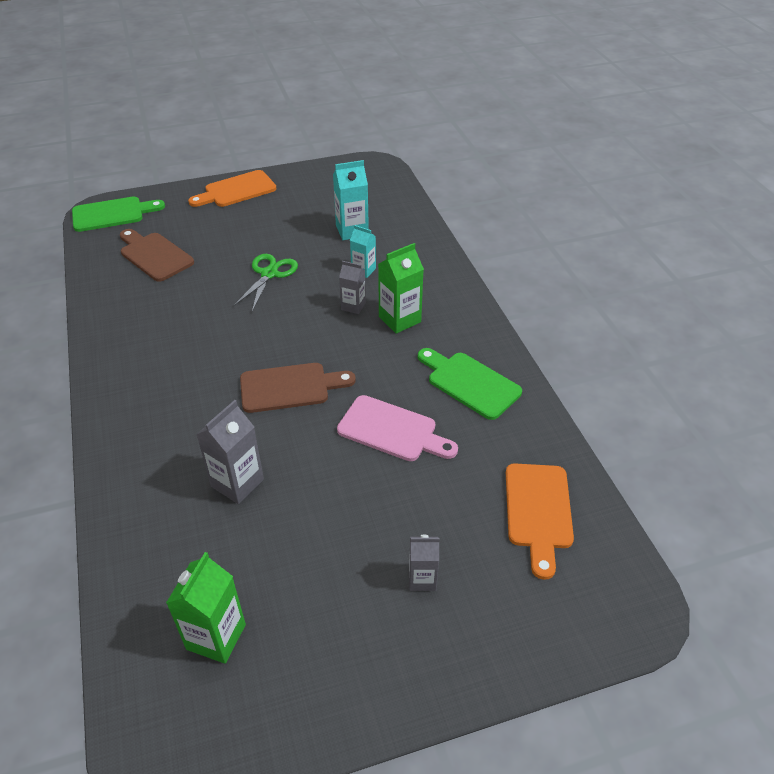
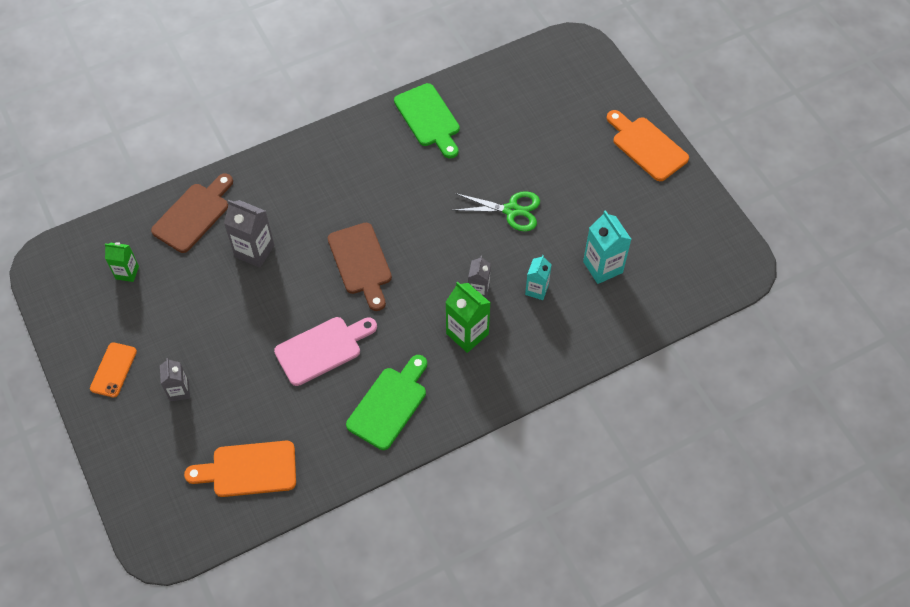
camera: 80 degrees right, 15 degrees up
green cutting board [72,196,165,232] -> green cutting board moved to [394,83,460,159]
brown cutting board [120,229,194,282] -> brown cutting board moved to [151,173,233,253]
green carton [166,552,246,664] -> green carton [104,242,139,282], size x0.63
pink cutting board [337,395,458,461] -> pink cutting board turned 135 degrees counterclockwise [274,317,377,386]
none -> orange phone [90,342,137,397]

